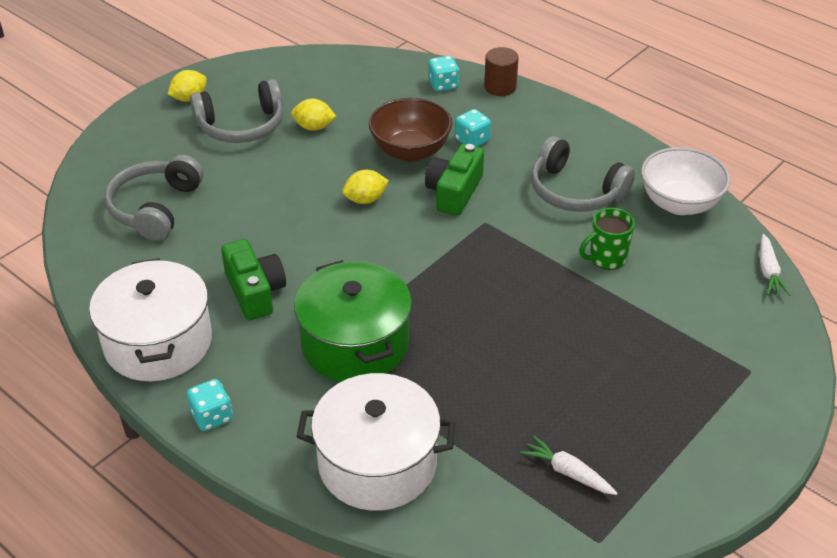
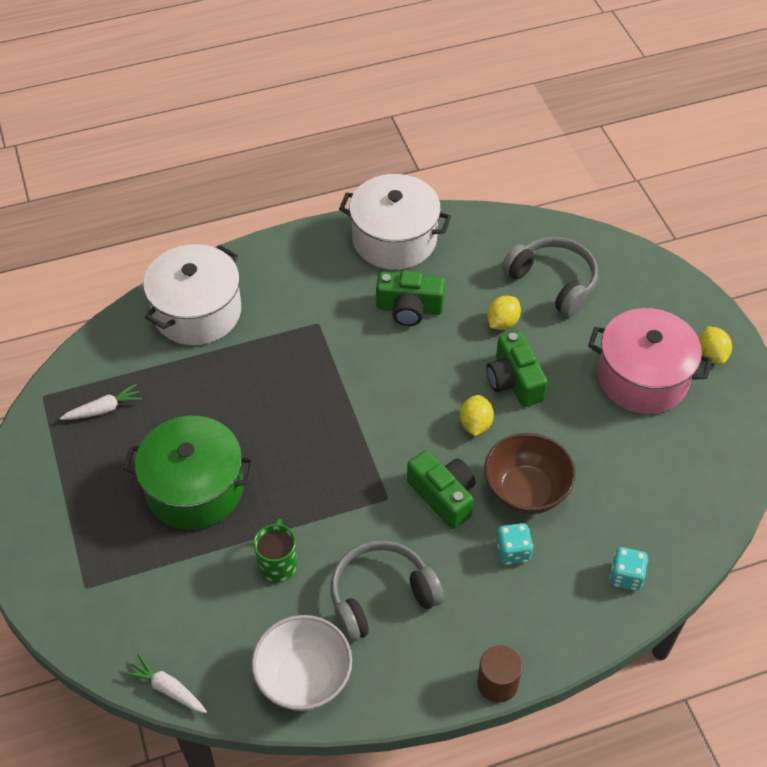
camera: 120 degrees right, 10 degrees up
turquoise dice [187,379,232,431] -> none
grey headphones [190,79,283,143] -> pink pot [588,308,712,414]
yellow lemon [291,99,336,131] -> yellow lemon moved to [487,296,521,330]
green pot [294,260,412,382] -> green pot moved to [124,416,255,530]
brown cylinder [484,47,519,96] -> brown cylinder moved to [477,645,522,703]
none -> green camera [486,331,548,407]

